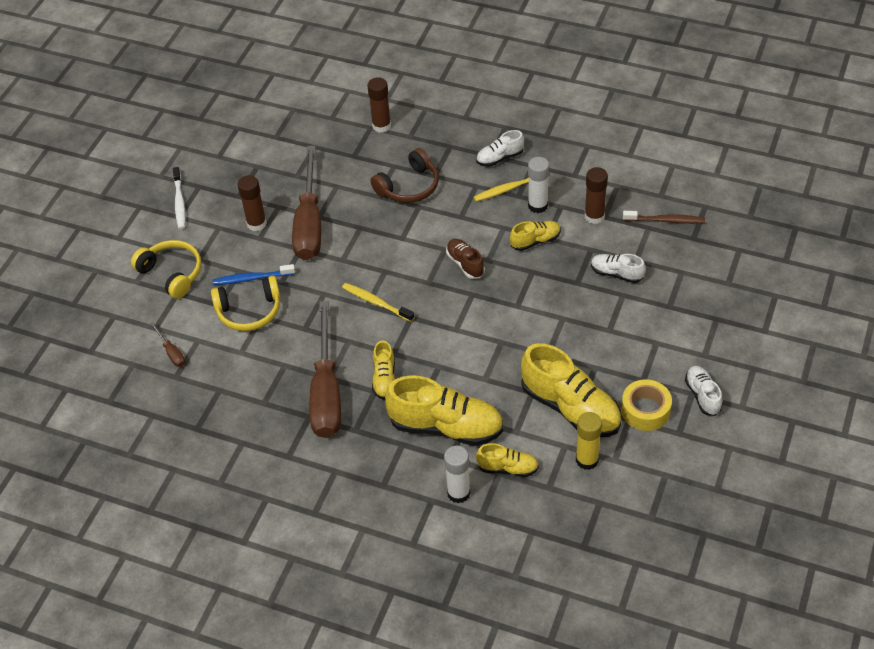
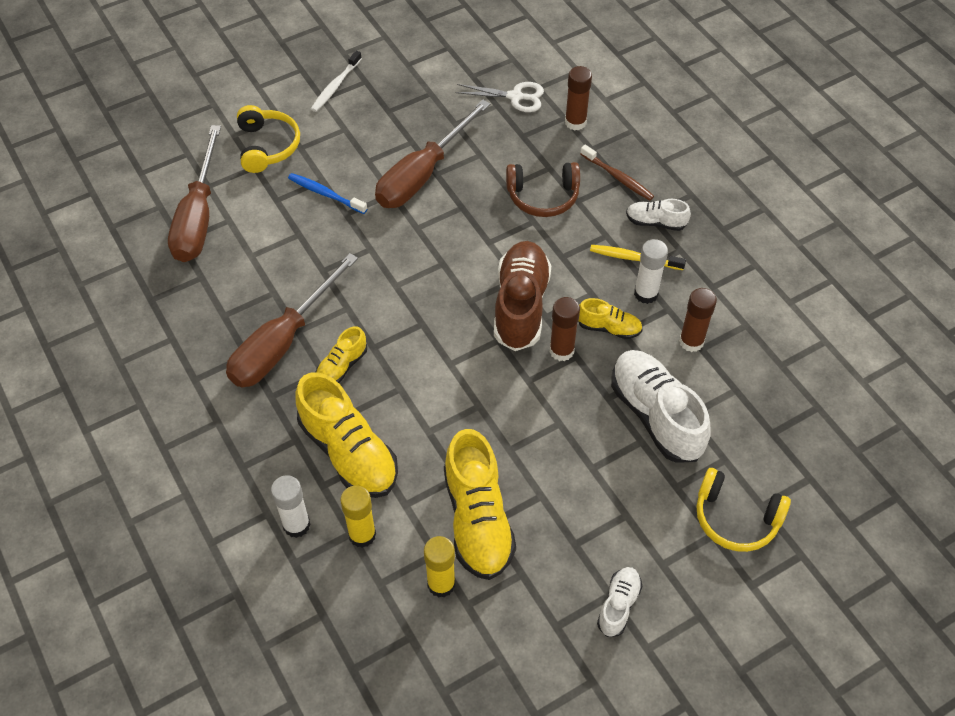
camera: 35 degrees right, 5 degrees up
brown screwdriver [150,322,185,367] -> brown screwdriver [168,125,221,262], size x2.47
yellow headphones [211,276,280,331] -> yellow headphones moved to [697,468,791,552]
brown glue stick [237,175,267,231] -> brown glue stick moved to [550,297,580,361]
yellow toothbrush [342,283,414,322] -> none
brown shoe [446,239,485,279] -> brown shoe [494,241,551,351], size x1.95
yellow shoe [476,443,539,477] -> yellow glue stick [340,485,376,548]
white shoe [591,254,646,283] -> white shoe [611,350,711,463], size x1.95
yellow tape [621,379,672,431] -> none
brown toothbrush [623,211,705,224] -> brown toothbrush moved to [580,145,654,201]
none -> white scissors [455,82,544,112]

